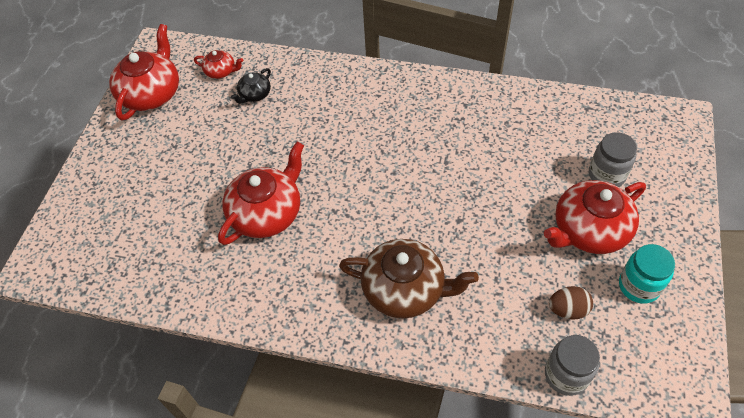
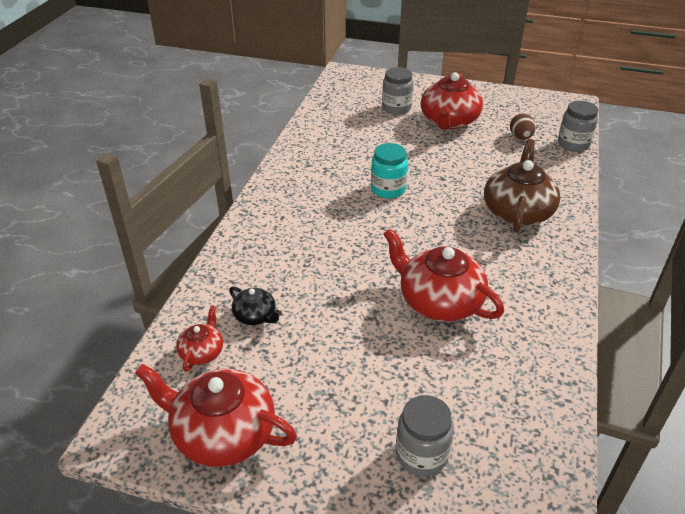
camera: 90 degrees left, 15 degrees down
red teapot [544,180,646,254] -> red teapot turned 45 degrees clockwise [421,72,483,130]
turquoise jar [619,244,675,304] -> turquoise jar moved to [371,143,408,198]
none -> grey jar [396,395,454,476]

